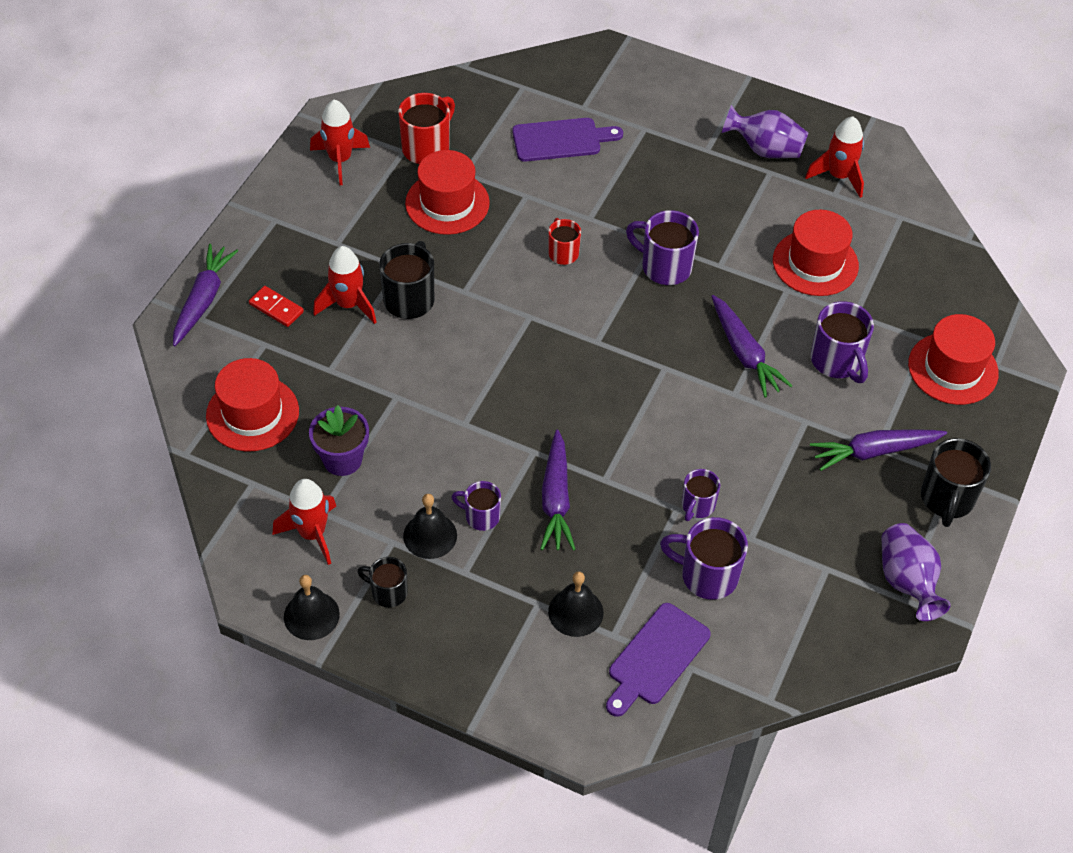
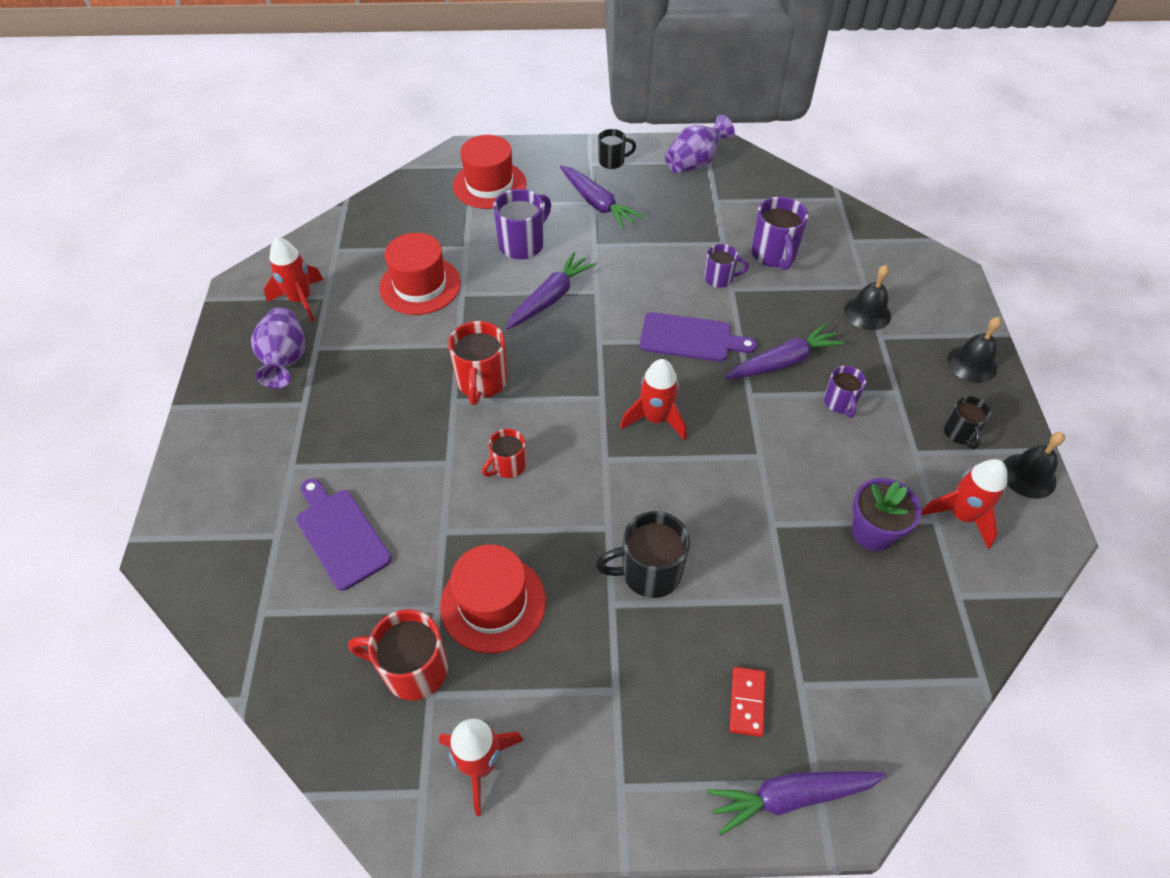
camera: 115 degrees left, 0 degrees up
red hat [206,358,299,451] -> none
red rocket [313,246,376,324] -> red rocket moved to [620,359,686,441]
black bell [403,494,457,559] -> black bell moved to [947,317,1002,383]
purple cutting board [606,603,711,717] -> purple cutting board moved to [640,312,757,362]
purple mug [626,210,699,285] -> red mug [448,321,508,405]
black mug [921,438,991,527] -> black mug [598,129,636,169], size x0.62

